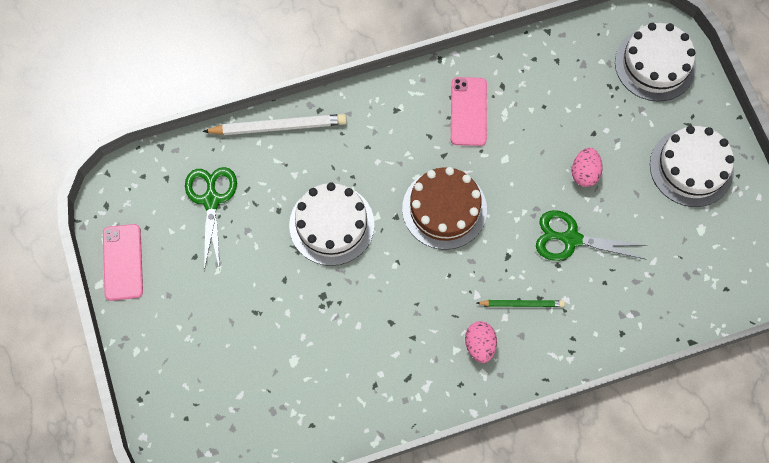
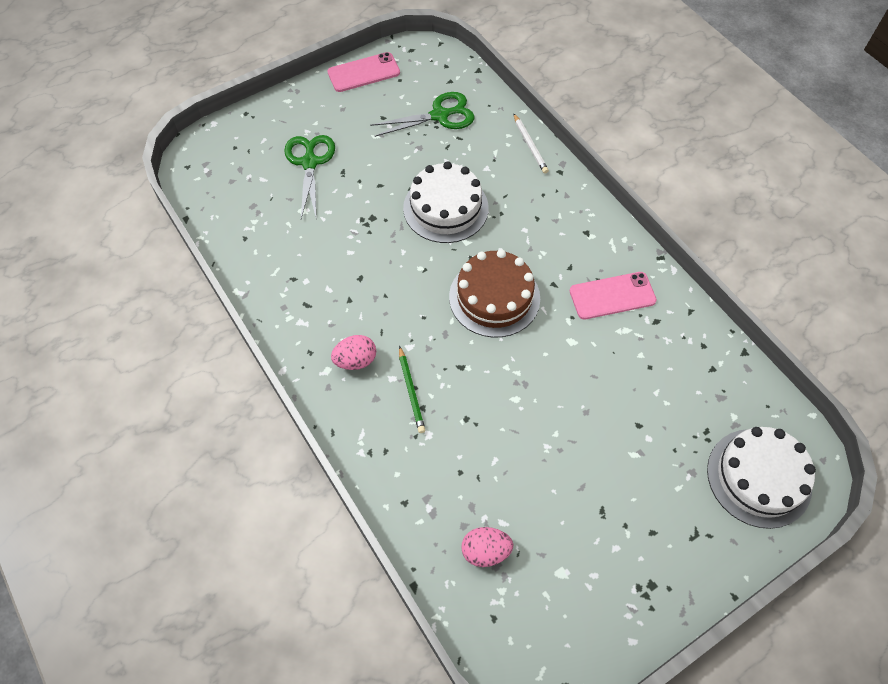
camera: 75 degrees right, 10 degrees down
white pencil [202,114,347,135] -> white pencil [513,113,549,174], size x0.58
green scissors [536,210,648,261] -> green scissors moved to [284,135,335,219]
pink egg [572,148,603,187] -> pink egg moved to [461,527,513,567]
white cake [650,126,734,207] -> none

